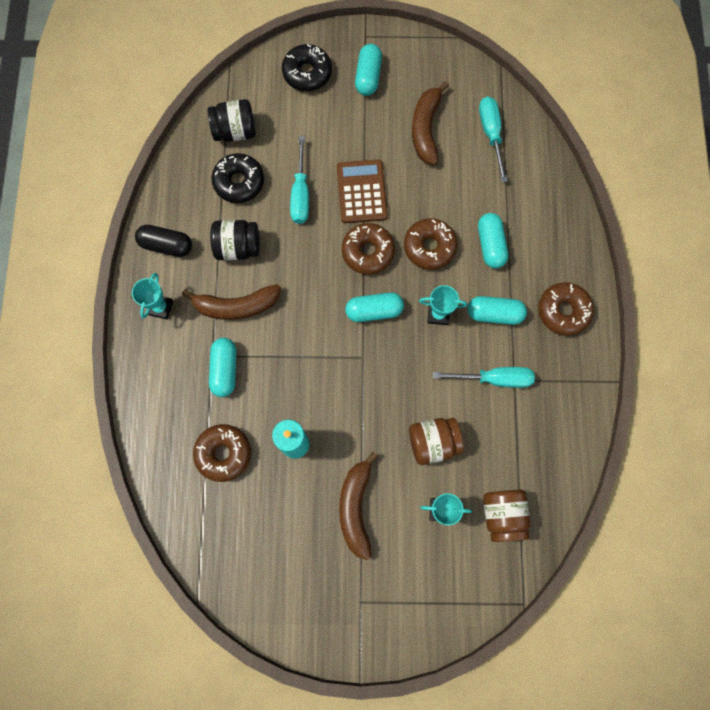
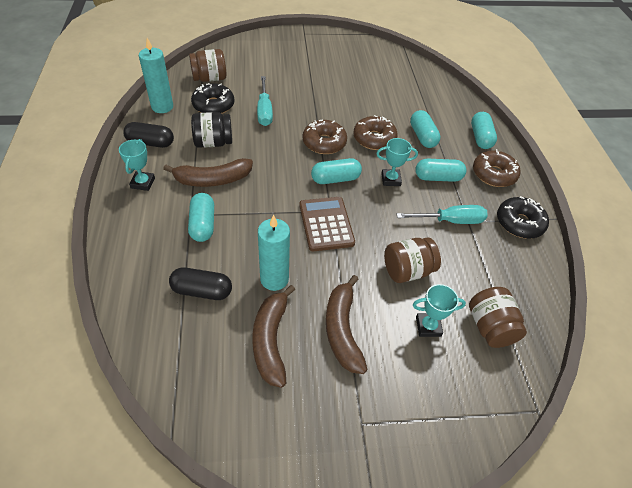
camera: 10 degrees left, 25 degrees down
brown donut [193,424,251,482] -> black capsule [169,267,232,300]
black jar [208,99,255,142] -> brown jar [189,49,226,82]
black donut [282,44,332,91] -> black donut moved to [497,196,549,239]
brown calculator [337,160,388,223] -> brown calculator moved to [299,197,355,252]
turquoise capsule [355,44,382,96] -> turquoise capsule moved to [471,112,497,149]
brown banana [412,81,449,165] -> brown banana moved to [252,285,295,388]
turquoise screwdriver [479,96,508,182] -> none
none -> turquoise candle [139,38,173,113]

